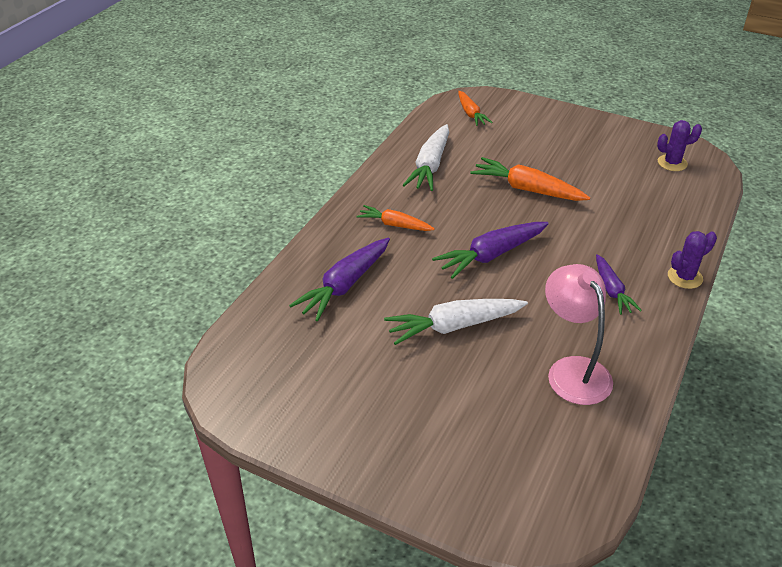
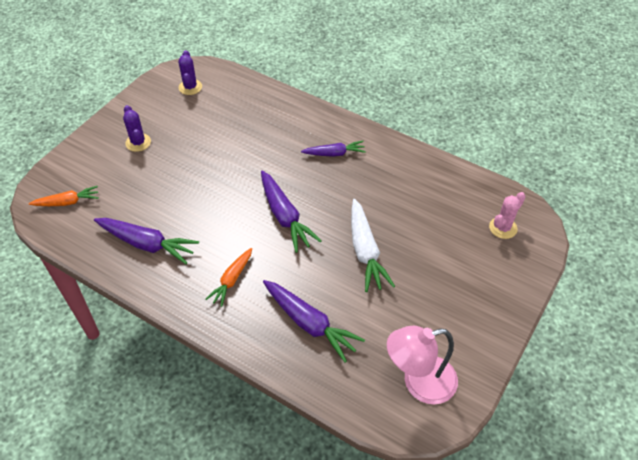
camera: 85 degrees left, 10 degrees up
white carrot [403,124,449,191] -> purple carrot [94,218,199,264]
orange carrot [470,157,590,201] -> none
pink lamp [545,264,613,405] -> pink lamp moved to [387,326,458,404]
purple cactus [668,231,717,289] -> purple cactus moved to [123,105,151,152]
none -> pink cactus [489,192,526,239]

